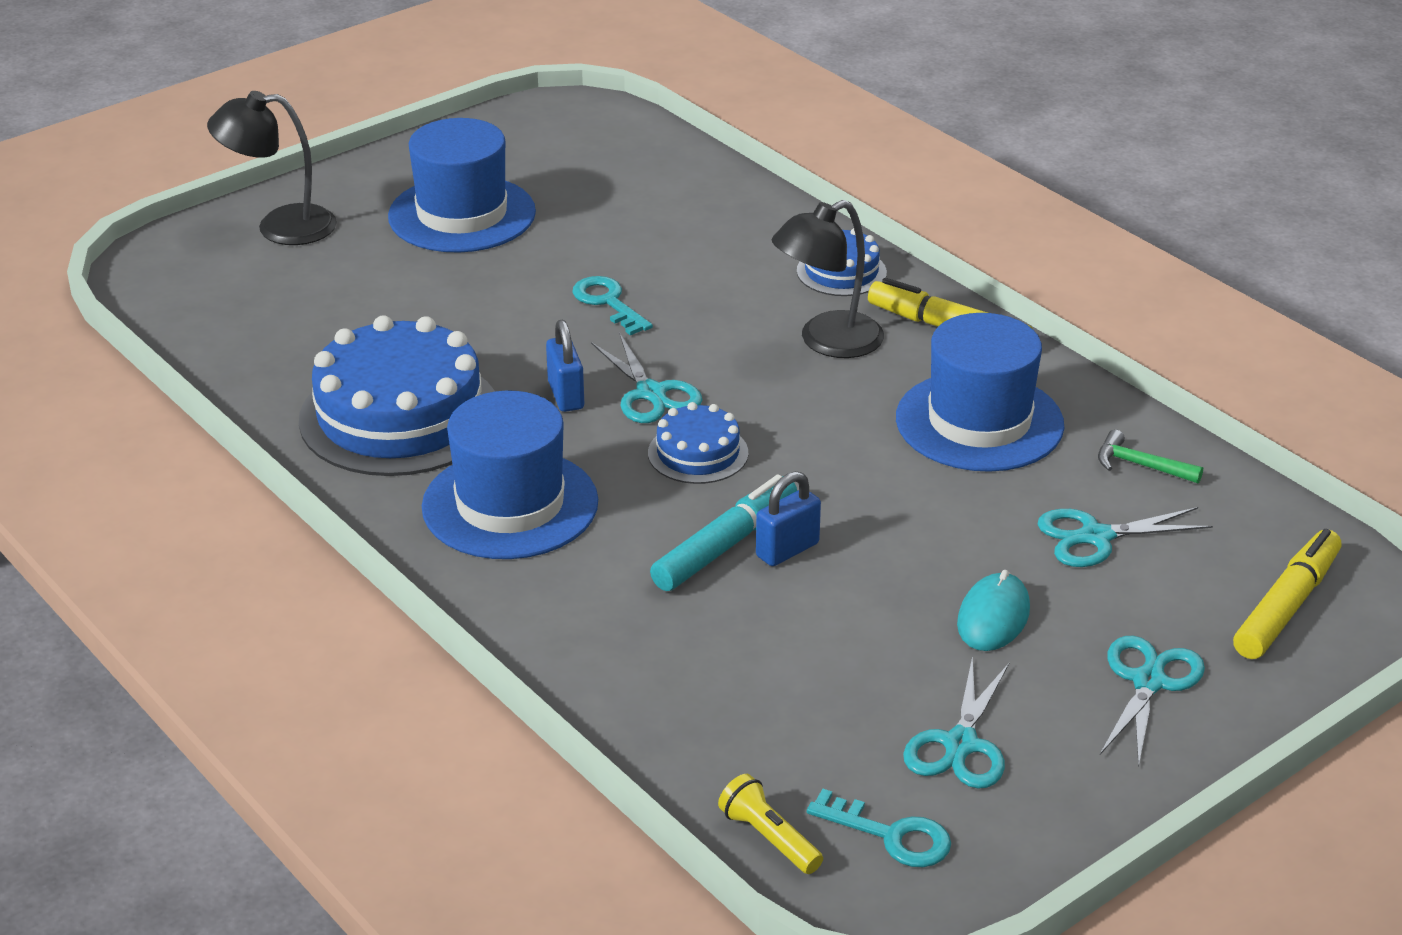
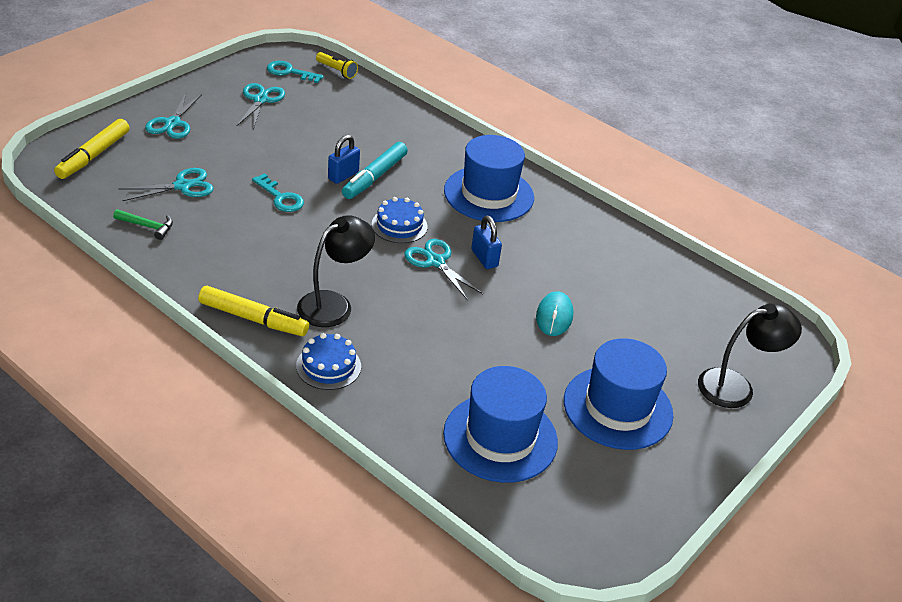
camera: 165 degrees right, 5 degrees up
blue cake [299,315,495,476] -> none
turquoise key [572,276,653,335] -> turquoise key moved to [252,173,304,212]
blue hat [896,313,1064,472] -> blue hat moved to [443,366,558,483]
turquoise mouse [957,570,1030,651] -> turquoise mouse moved to [536,291,574,336]

